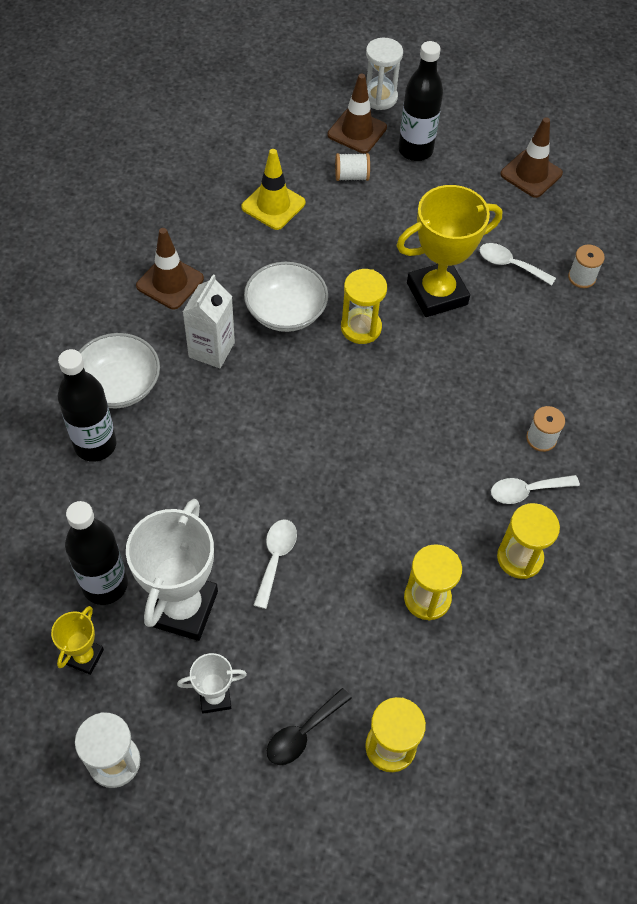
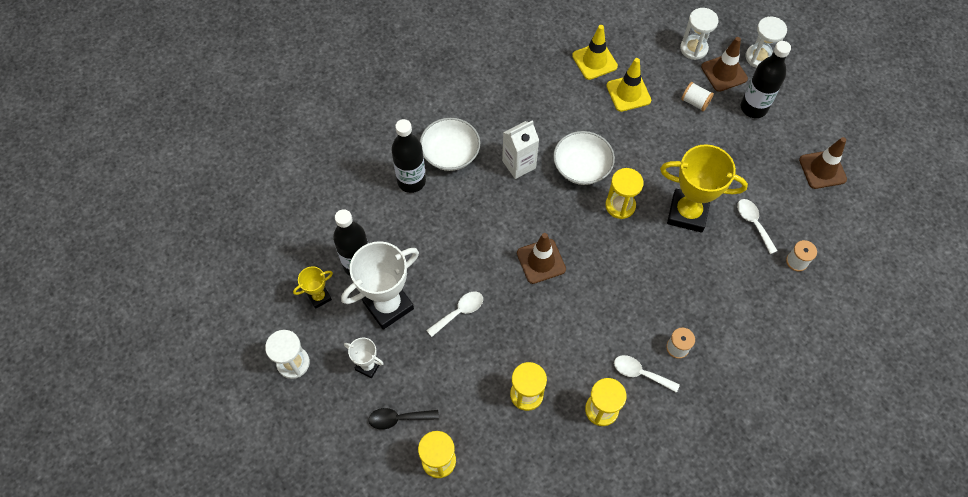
camera: 40 degrees right, 5 degrees up
brown traffic cone [136,228,204,309] -> brown traffic cone moved to [517,233,566,284]
none -> yellow traffic cone [572,25,618,80]
none -> white hourglass [680,8,719,60]

